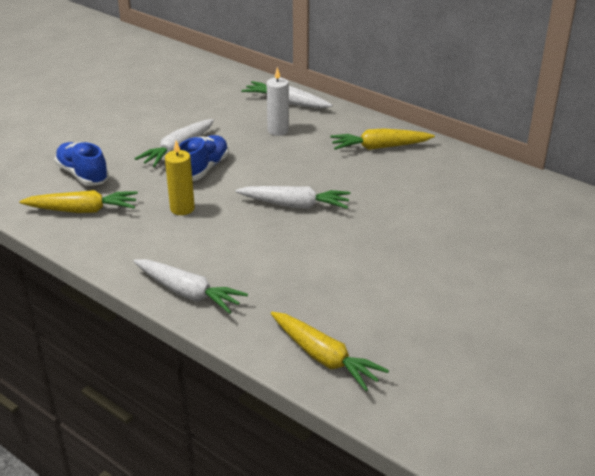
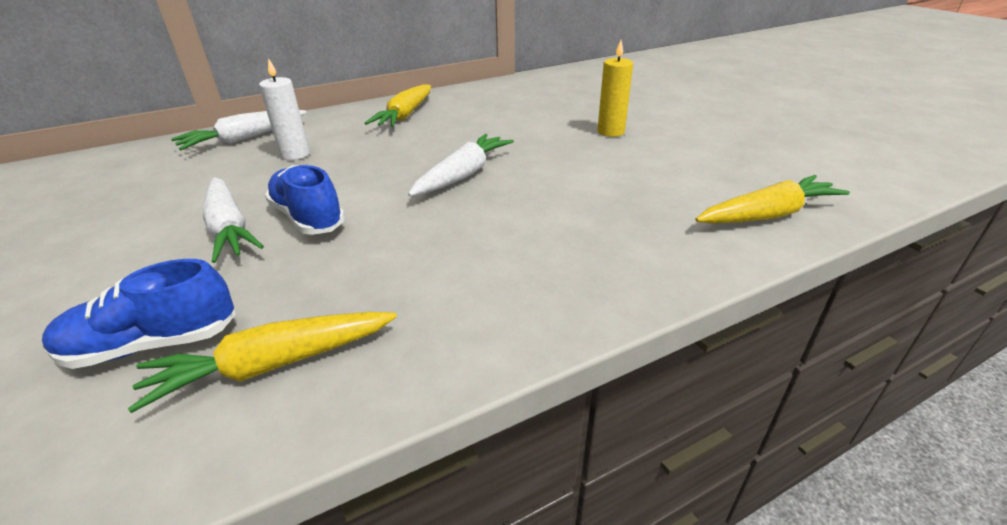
camera: 65 degrees left, 0 degrees up
yellow carrot [19,190,138,213] -> yellow carrot turned 135 degrees counterclockwise [128,312,397,413]
white carrot [133,259,248,314] -> none
yellow candle [165,140,195,215] -> yellow candle moved to [598,40,633,137]

